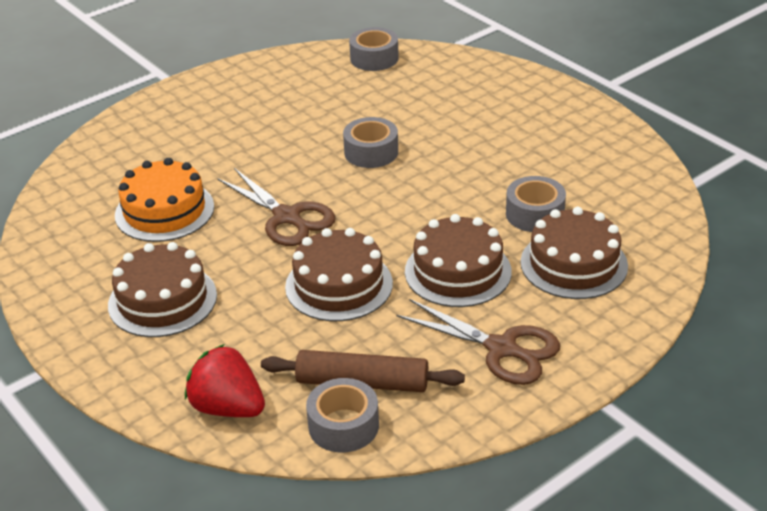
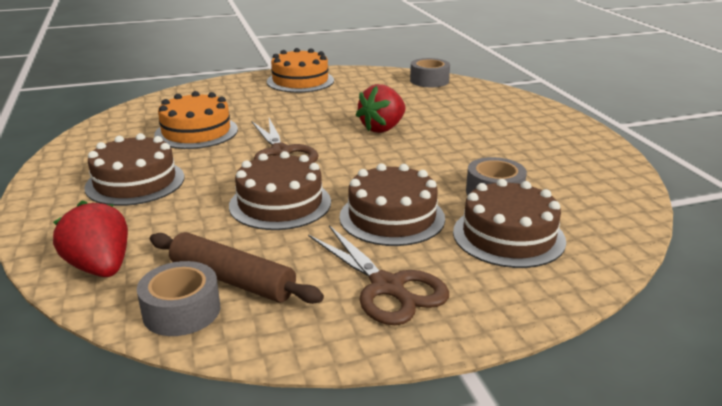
camera: 20 degrees right, 10 degrees down
grey tape [343,117,398,168] -> red strawberry [356,84,405,133]
none -> orange cake [267,48,334,93]

